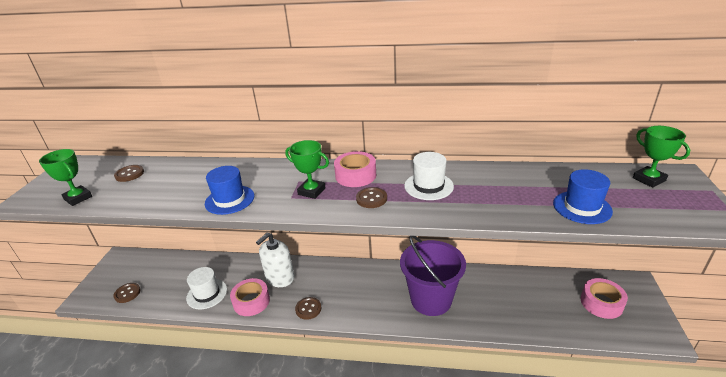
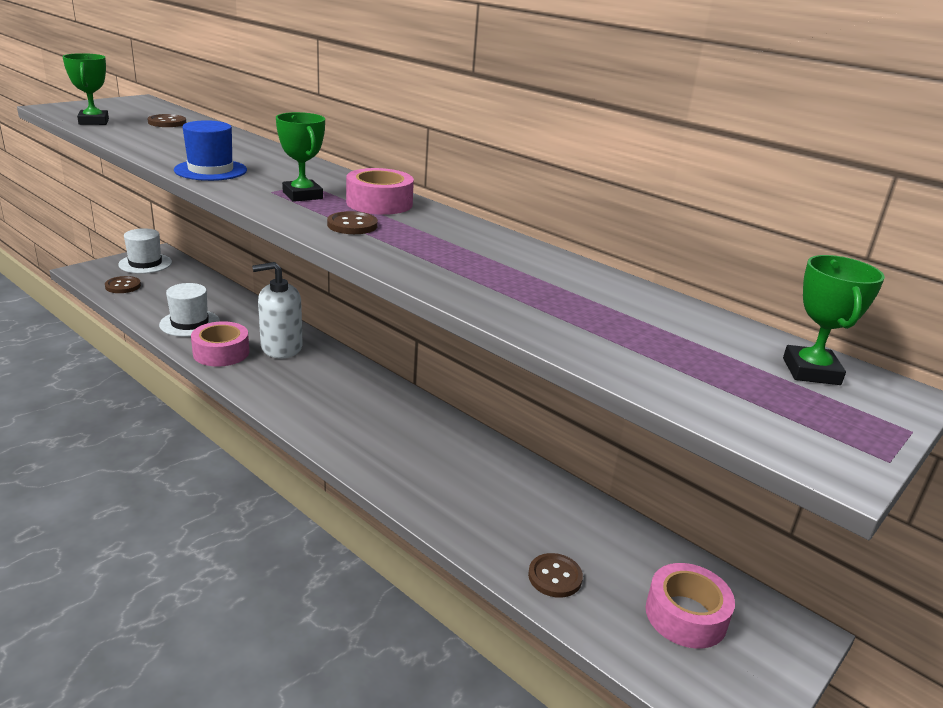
camera: 30 degrees right, 5 degrees down
brown button [295,297,321,320] -> brown button moved to [528,553,583,598]
purple bucket [400,236,466,316] -> none
white hat [404,152,454,200] -> white hat moved to [118,228,172,274]
blue hat [553,169,613,224] -> none

